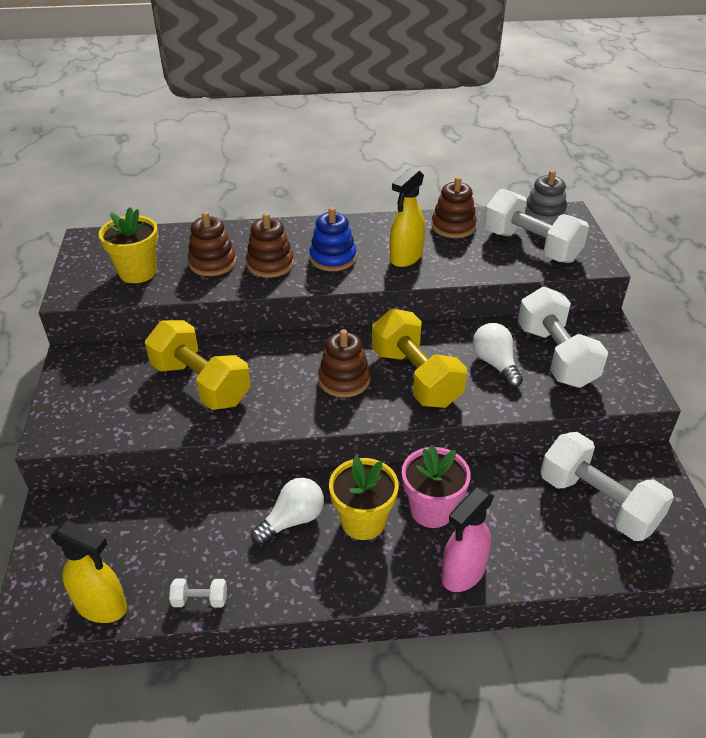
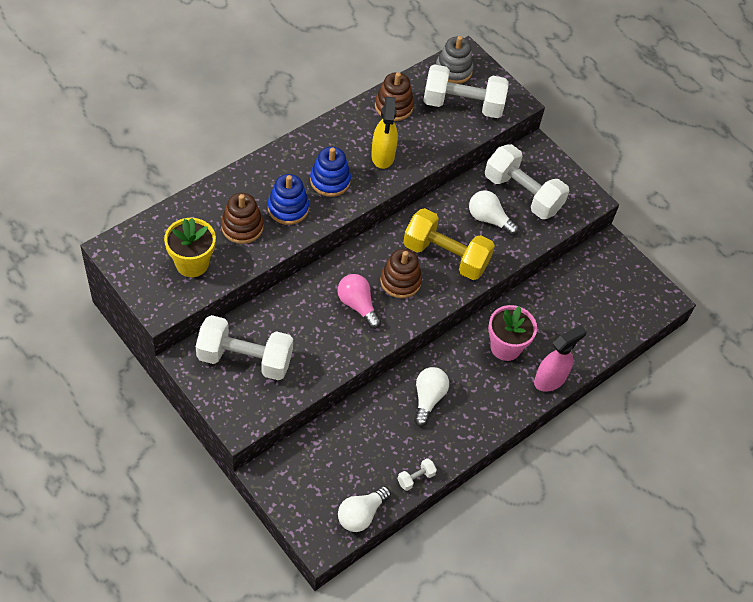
camera: 40 degrees left, 15 degrees up
yellow spray bottle [51,520,127,623] -> white light bulb [338,486,391,532]
yellow dumbbell [145,320,251,410] -> none
brown stacking toy [246,213,294,278] -> blue stacking toy [268,174,309,225]
yellow flower pot [329,456,399,540] -> none
pink spray bottle [441,487,494,592] -> pink spray bottle turned 135 degrees counterclockwise [534,325,587,392]
white dumbbell [540,432,674,541] -> white dumbbell moved to [196,315,293,380]
none -> pink light bulb [337,274,381,329]

